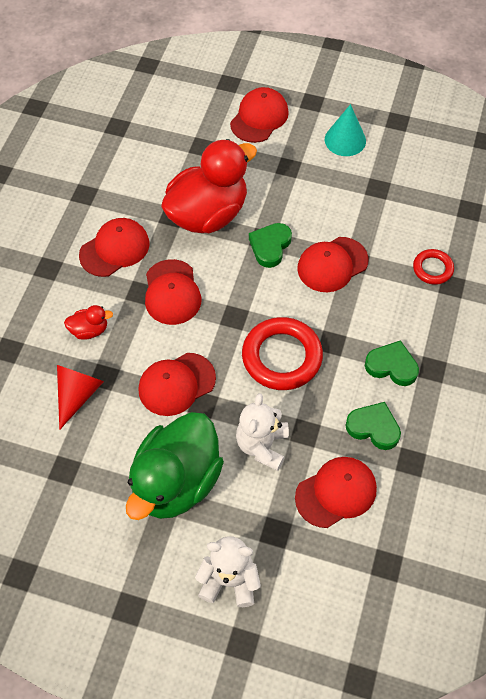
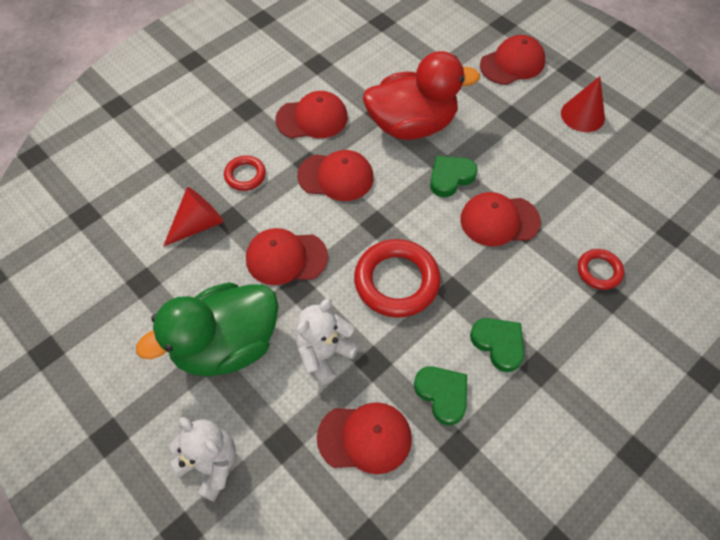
camera: 30 degrees right, 0 degrees up
red duck [64,305,113,340] -> red ring [224,155,266,191]
red cap [145,259,201,325] -> red cap turned 105 degrees counterclockwise [297,150,374,201]
turquoise cone [325,104,366,156] -> red cone [561,76,605,132]

